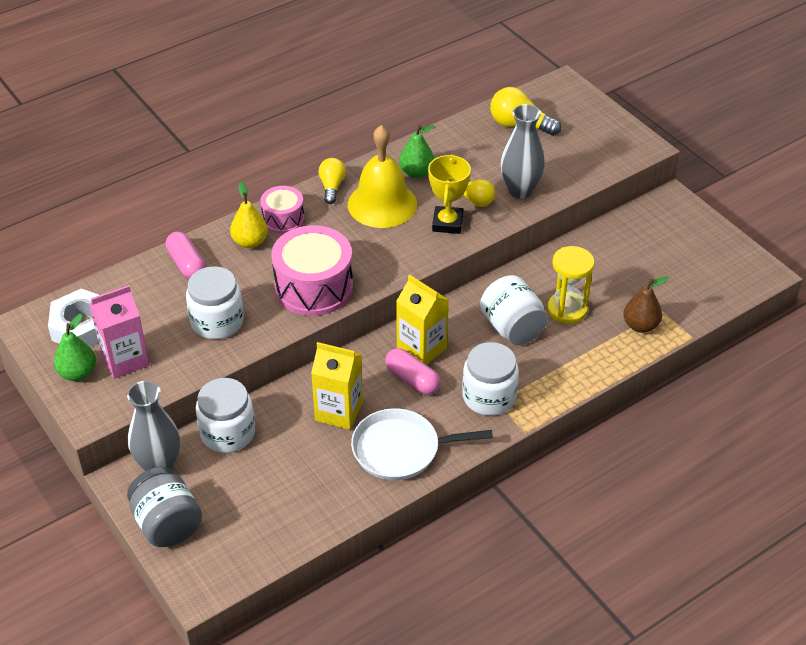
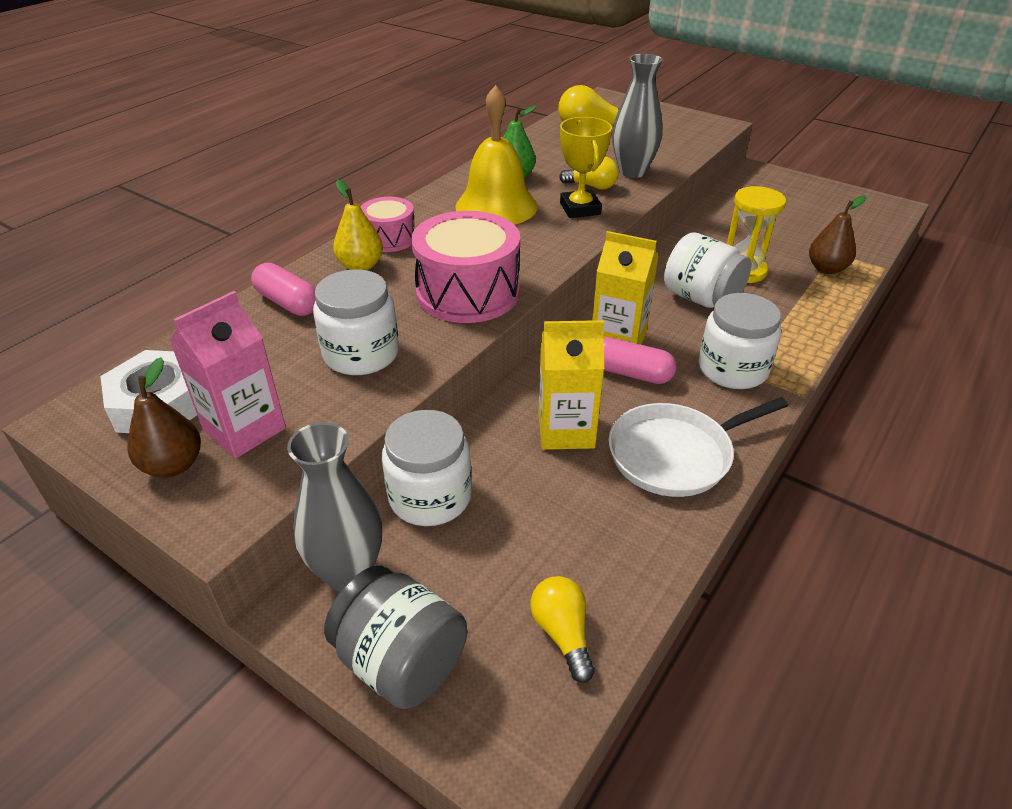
camera: 20 degrees left, 5 degrees down
green pear [54,314,96,381] -> brown pear [128,357,201,478]
yellow light bulb [318,158,346,204] -> yellow light bulb moved to [531,576,595,683]

